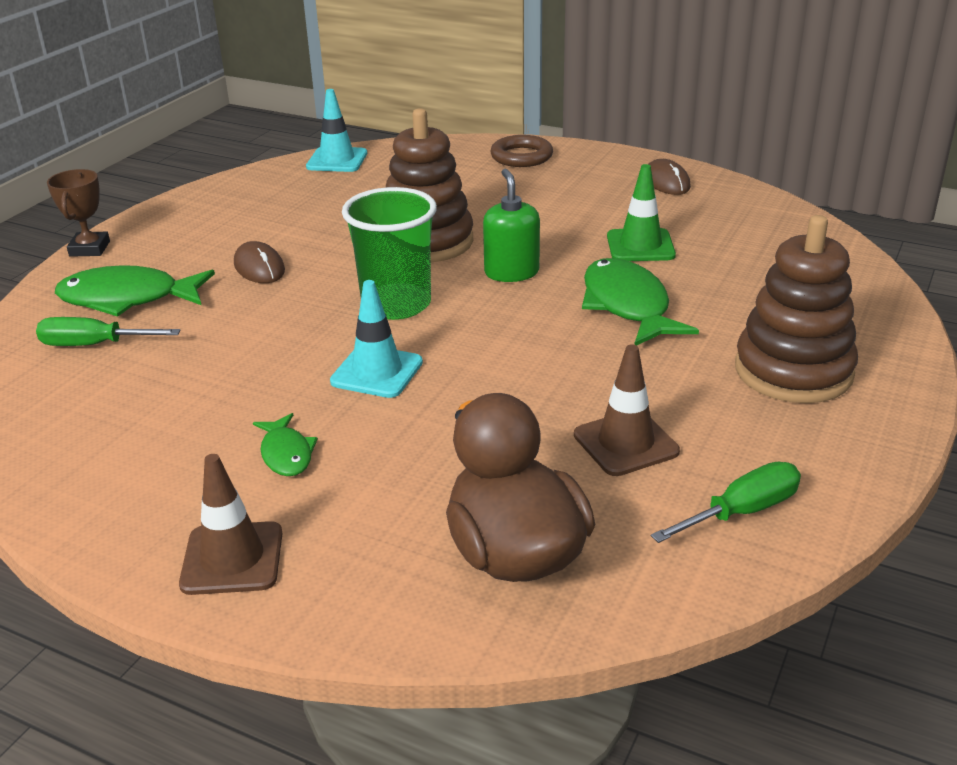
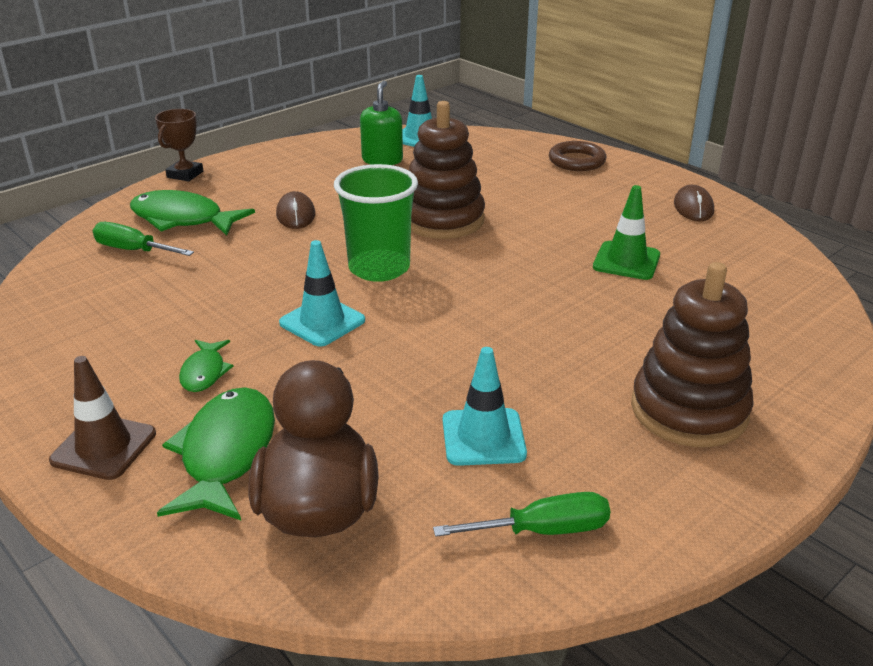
camera: 20 degrees right, 0 degrees up
green soap dispenser [483,169,540,282] -> green soap dispenser moved to [360,81,403,165]
brown traffic cone [574,344,680,476] -> turquoise traffic cone [443,347,527,466]
green fish [582,258,699,346] -> green fish moved to [157,387,275,520]

